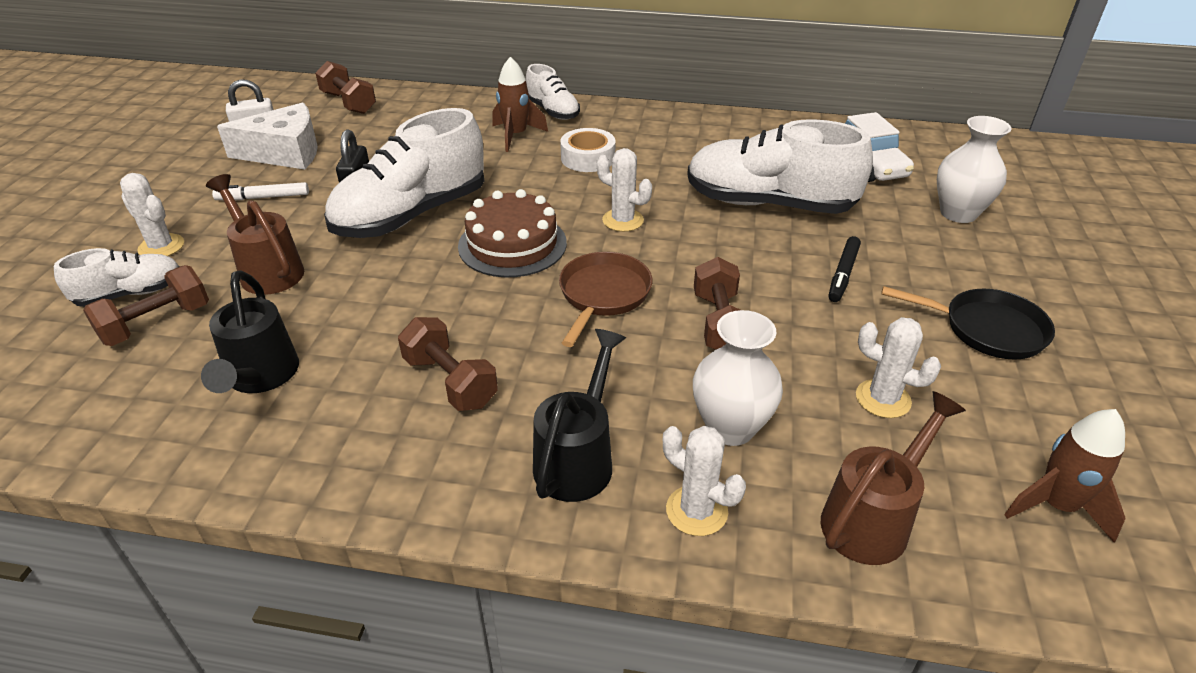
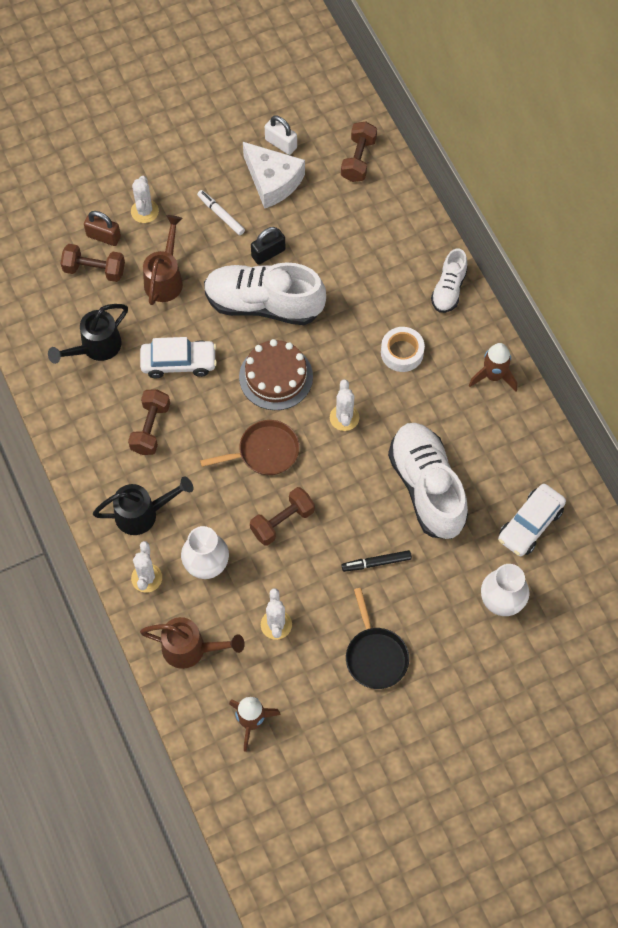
camera: 55 degrees right, 25 degrees up
white shoe [54,248,180,307] -> brown padlock [84,211,121,246]
brown rocket [492,57,548,152] -> brown rocket moved to [469,343,517,391]
none -> white car [140,337,217,378]

